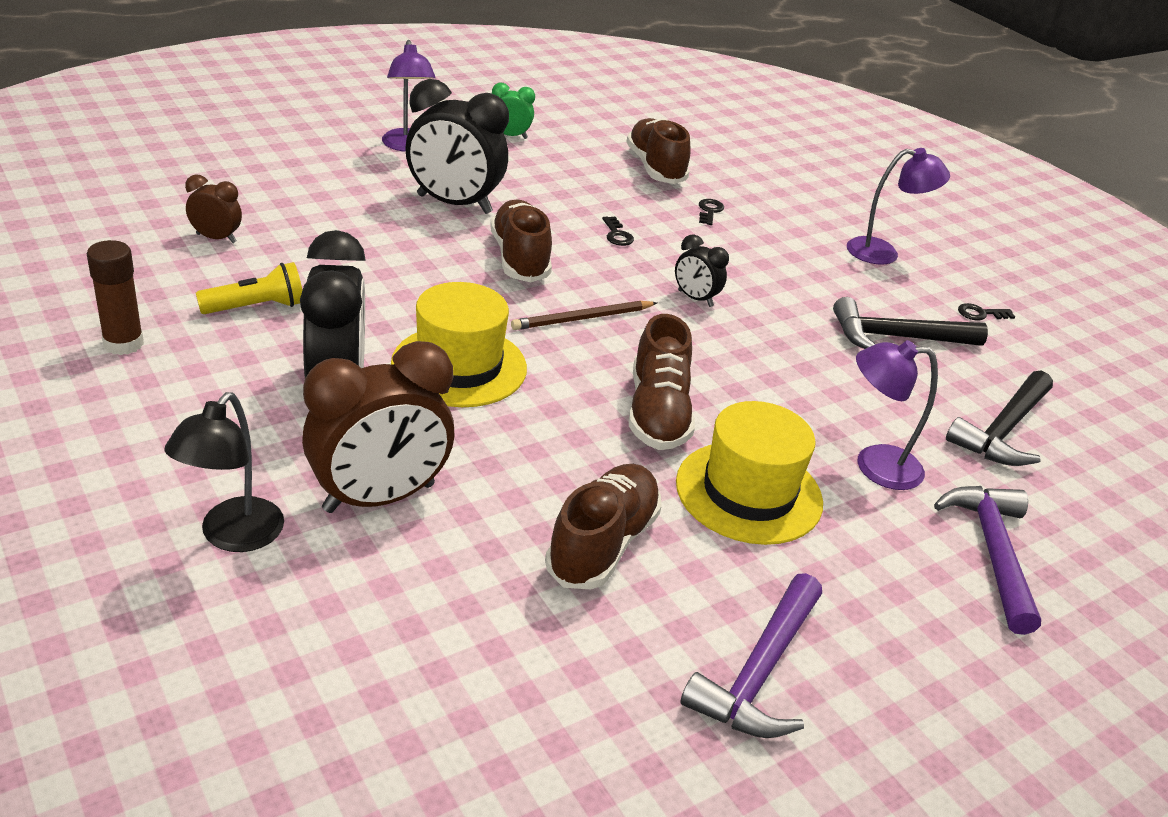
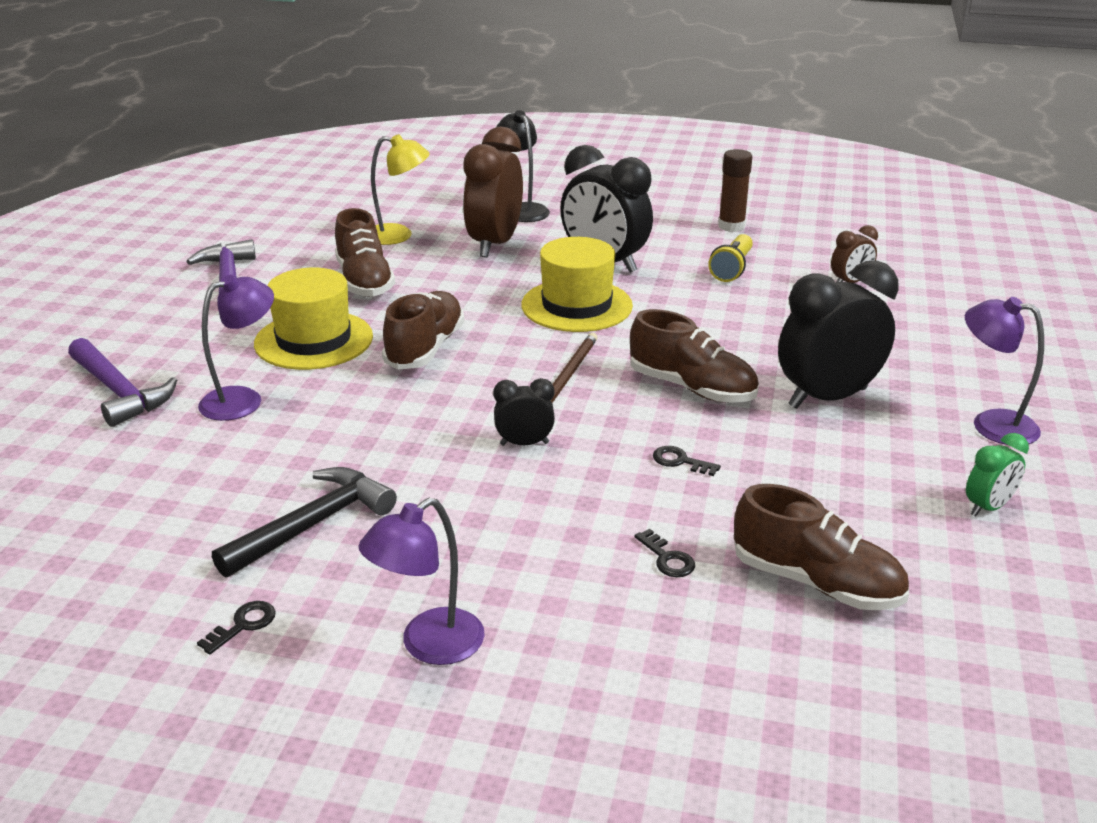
camera: 140 degrees right, 5 degrees down
brown shoe [629,314,695,450] -> brown shoe turned 60 degrees clockwise [382,291,464,370]
black hammer [946,371,1053,466] -> none
none -> yellow lamp [371,134,430,245]

